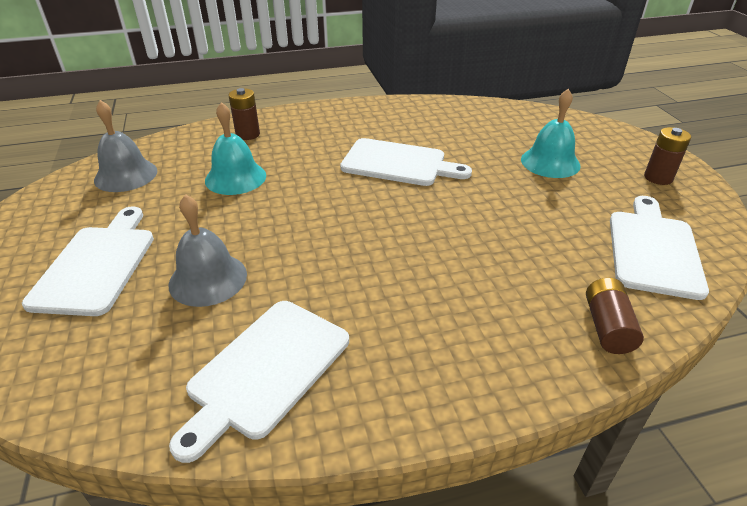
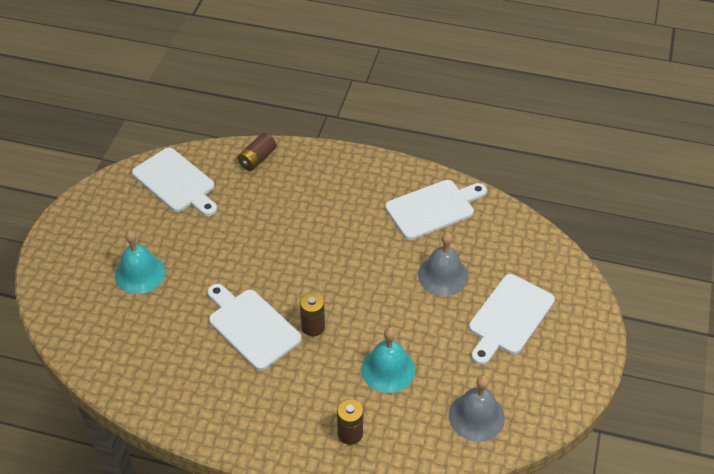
camera: 150 degrees left, 10 degrees up
white cutting board [610,196,709,300] -> white cutting board turned 90 degrees counterclockwise [132,148,217,216]
brown battery [644,127,691,185] -> brown battery moved to [300,293,325,337]

